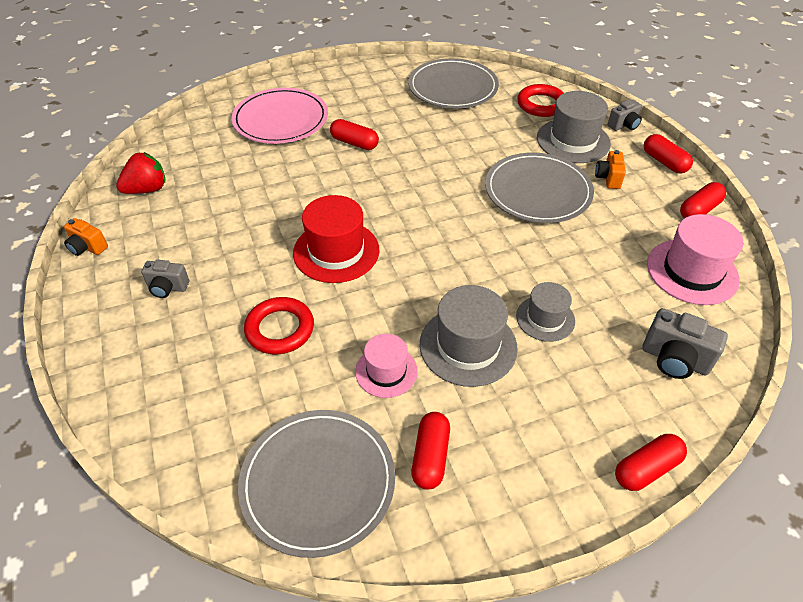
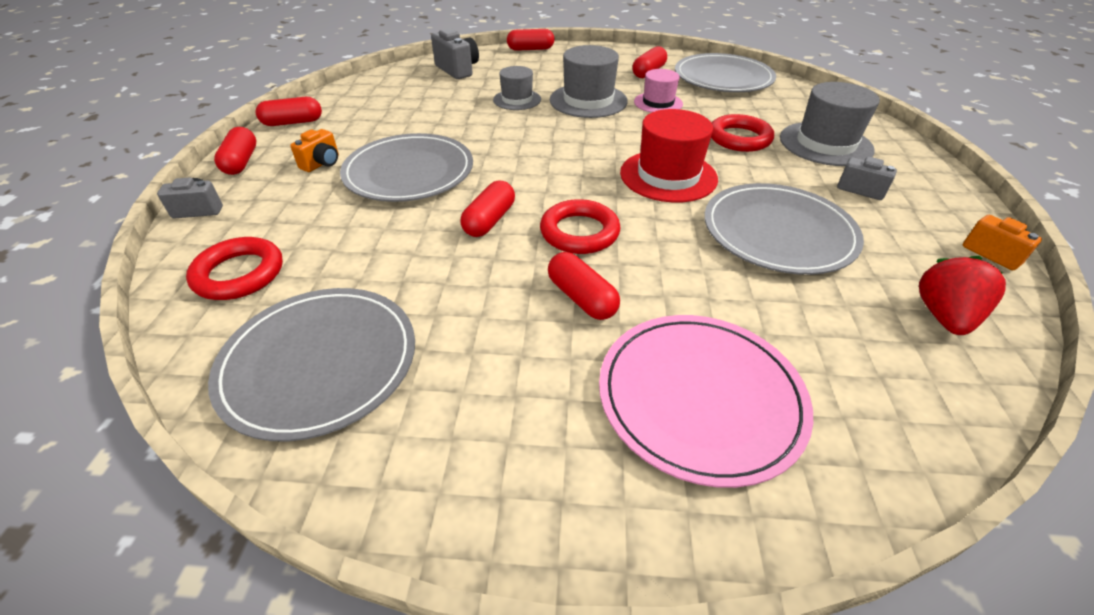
camera: 155 degrees left, 5 degrees down
red strawberry [116,152,165,194] -> red strawberry turned 120 degrees clockwise [919,256,1006,335]
grey hat [537,91,611,163] -> grey hat moved to [780,82,880,166]
pink hat [647,214,743,305] -> none
none -> red capsule [460,181,515,237]
none -> red ring [540,199,621,254]
none -> grey plate [704,183,864,275]

